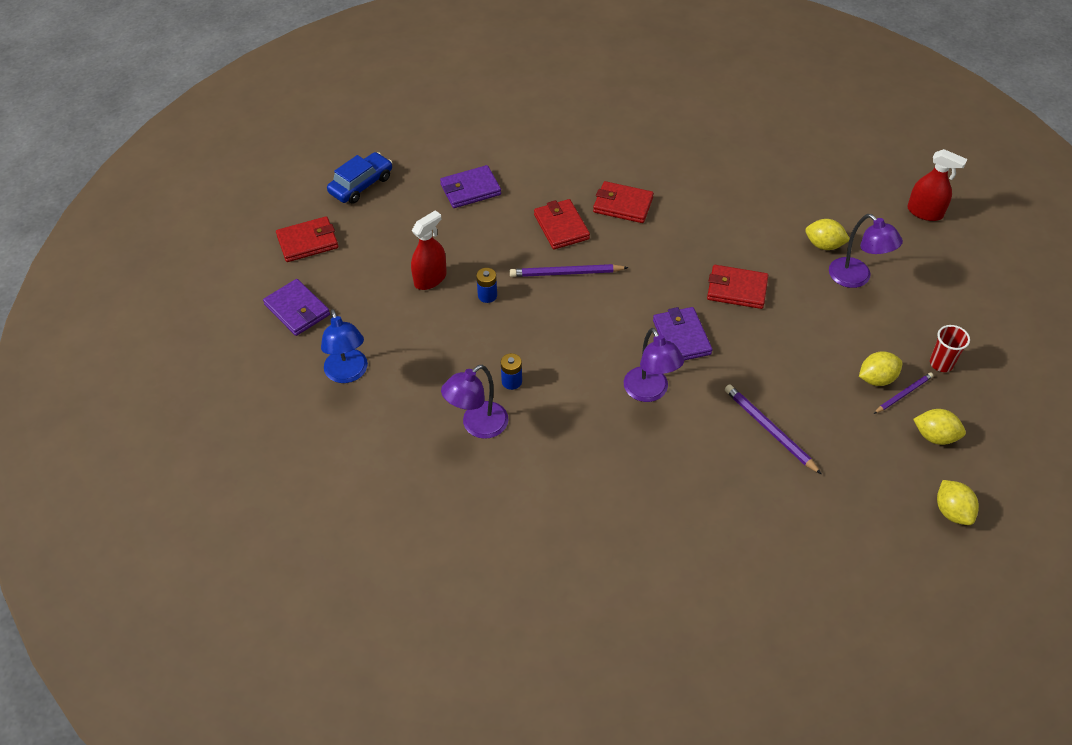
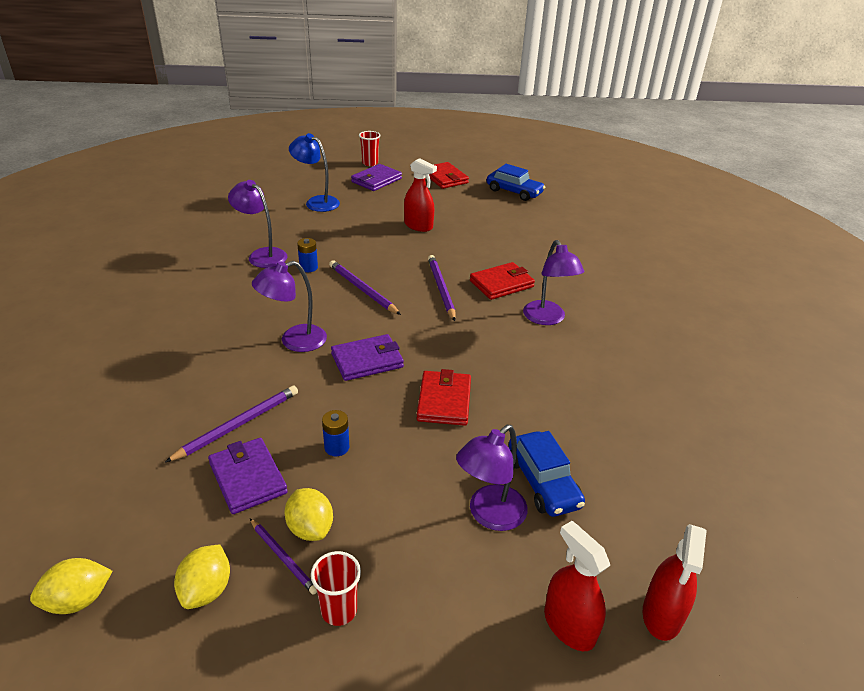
camera: 80 degrees right, 15 degrees down
blue lamp [321,309,368,383] -> blue lamp turned 60 degrees clockwise [289,133,340,212]
purple wallet [440,165,501,208] -> purple wallet moved to [208,438,288,514]
blue battery [476,268,497,303] -> blue battery moved to [322,410,349,456]
red wallet [593,181,654,223] -> purple lamp [523,240,584,325]
yellow lemon [805,219,850,250] -> blue car [509,431,585,517]
none -> purple pencil [329,260,401,315]
none -> red cup [359,131,380,166]
none -> red spray bottle [544,521,610,651]

